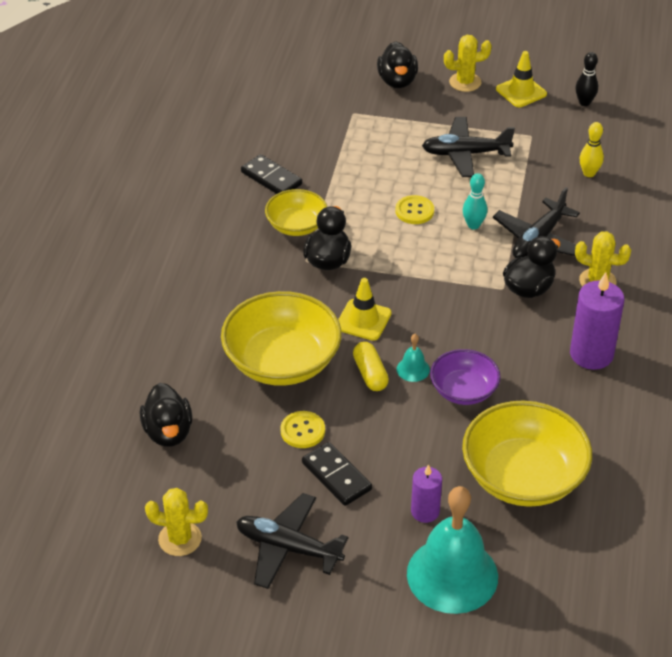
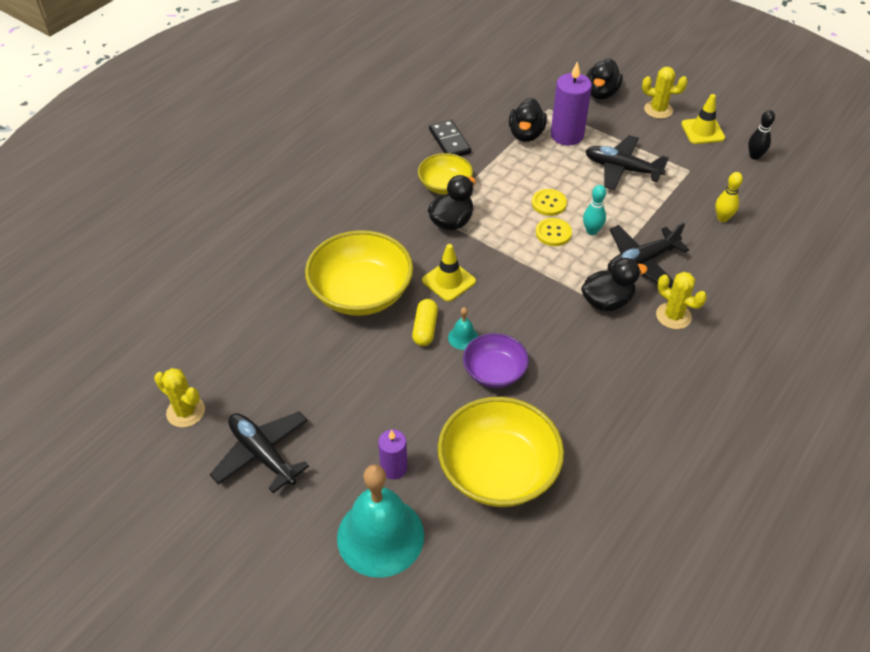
camera: 25 degrees right, 5 degrees up
black duck [140,383,192,447] -> black duck moved to [509,98,547,142]
yellow button [281,411,325,448] -> yellow button moved to [536,218,572,246]
black domino [302,442,372,506] -> none
purple candle [570,272,624,370] -> purple candle moved to [551,61,592,146]

